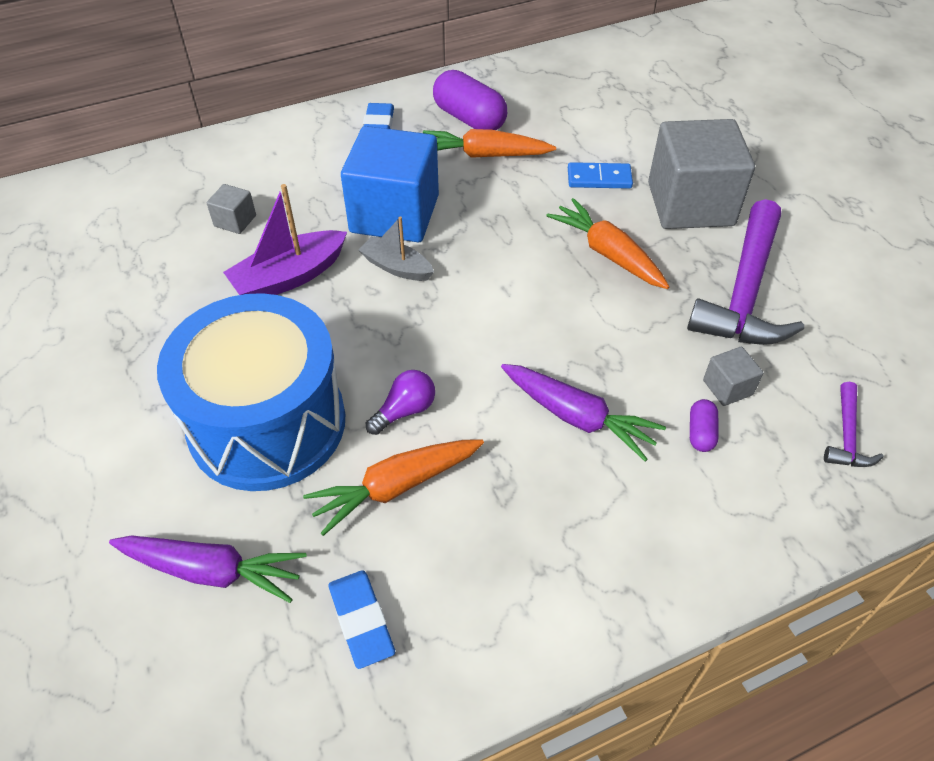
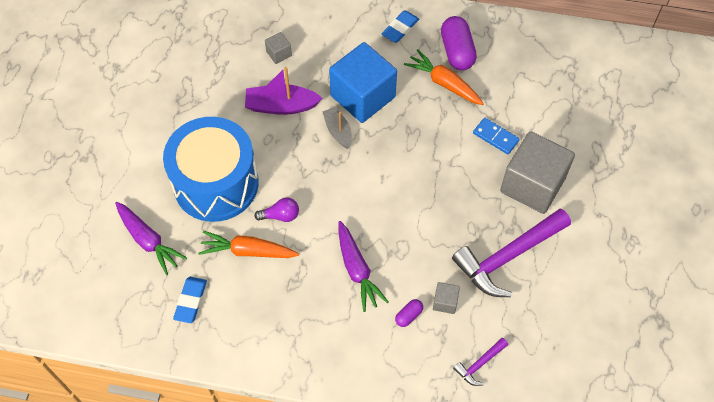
camera: 35 degrees right, 10 degrees up
orange carrot [546,198,670,289] -> none

